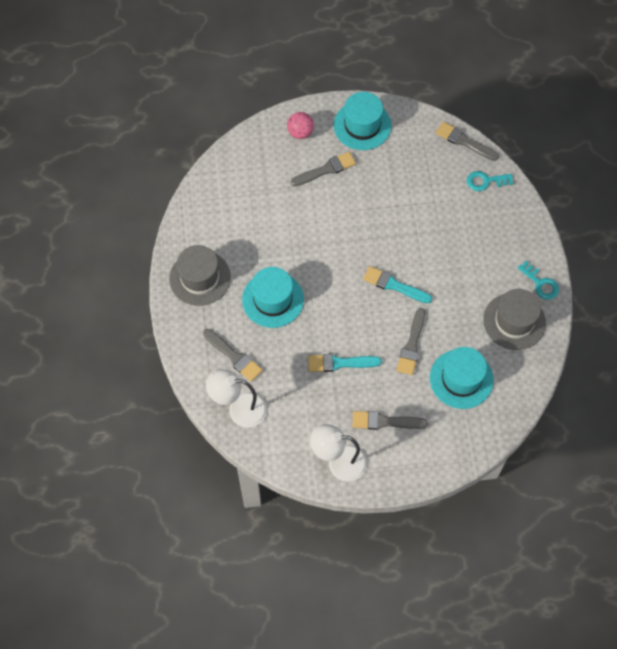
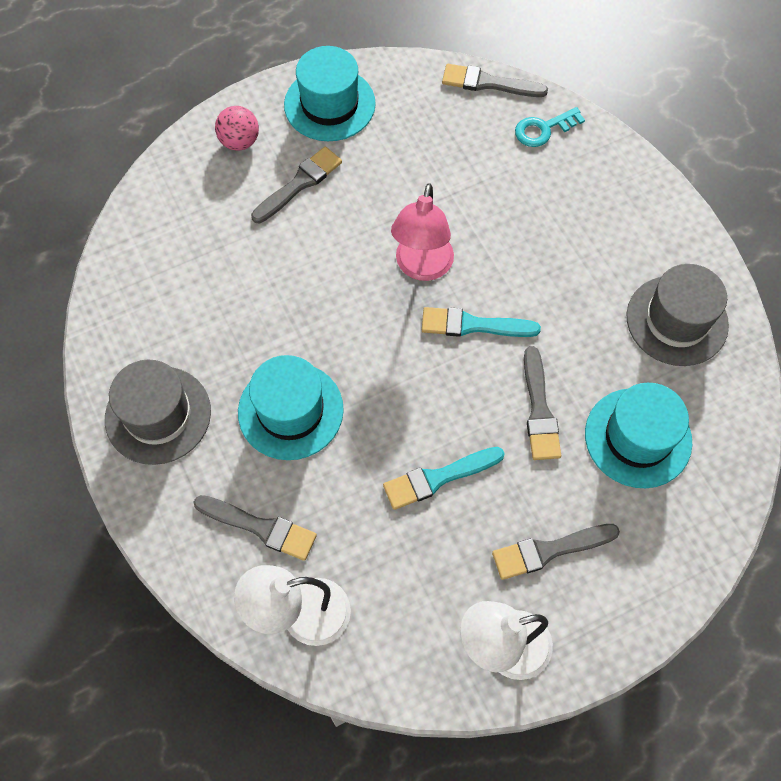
camera: 20 degrees left, 0 degrees up
turquoise key [518,261,559,300] -> none
none -> pink lamp [391,183,454,281]

